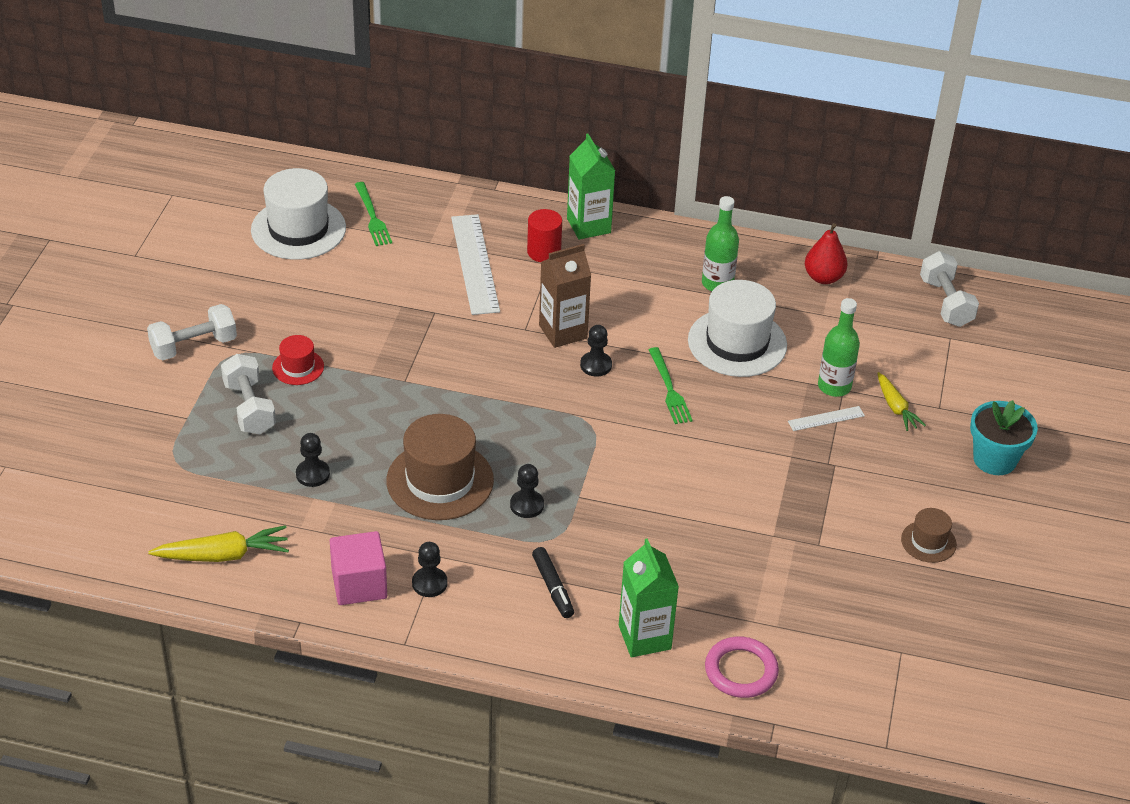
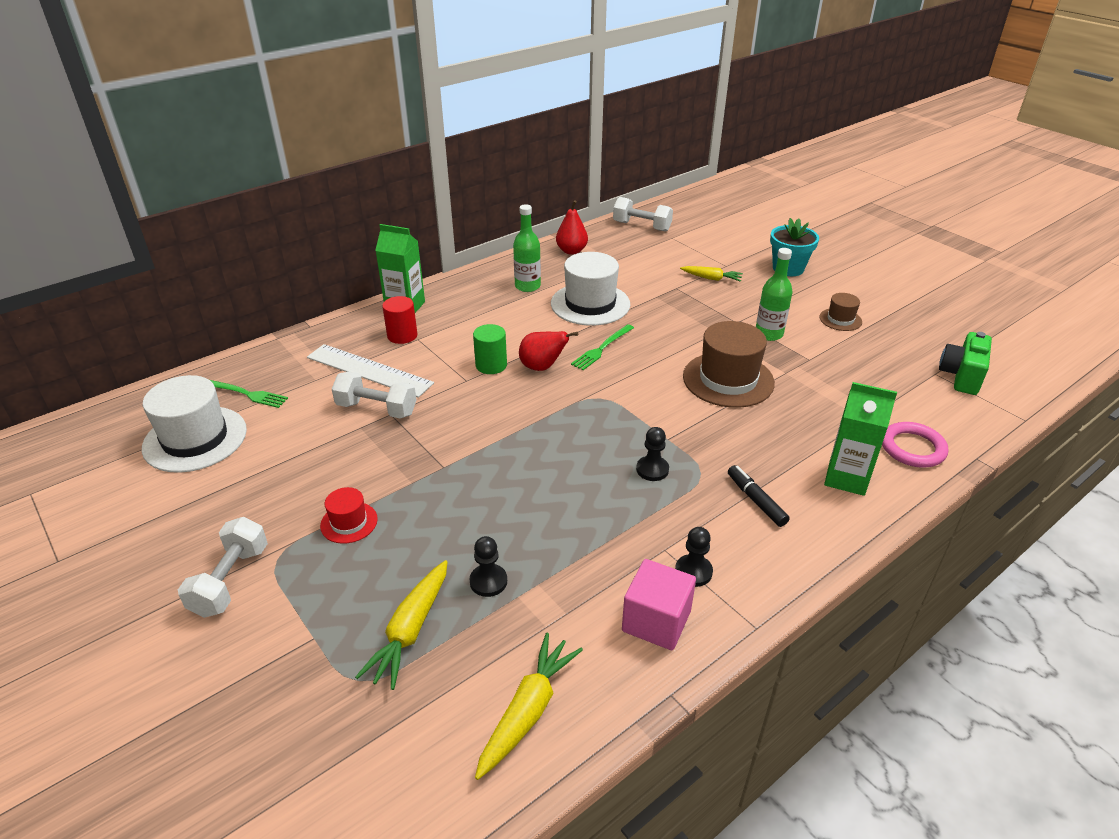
camera: 50 degrees left, 5 degrees down
white dumbbell [221,354,276,434] -> white dumbbell moved to [332,372,417,419]
brown hat [386,414,494,520] -> brown hat moved to [683,321,775,408]
black marker [532,547,574,618] -> black marker turned 135 degrees counterclockwise [728,465,790,527]
brown carton [539,244,591,348] -> green cylinder [473,324,507,374]
black pawn [580,325,612,377] -> red pear [519,331,578,371]
green fork [648,347,693,424] -> green fork turned 105 degrees clockwise [571,324,634,370]
white ruler [788,406,865,431] -> none
green bottle [818,298,860,397] -> green bottle moved to [756,248,793,341]
none -> yellow carrot [355,560,447,690]
none -> green camera [939,332,992,395]

